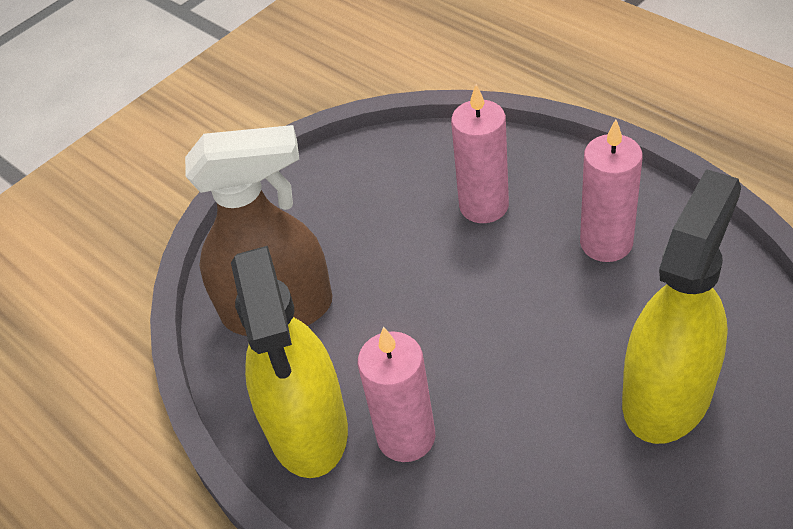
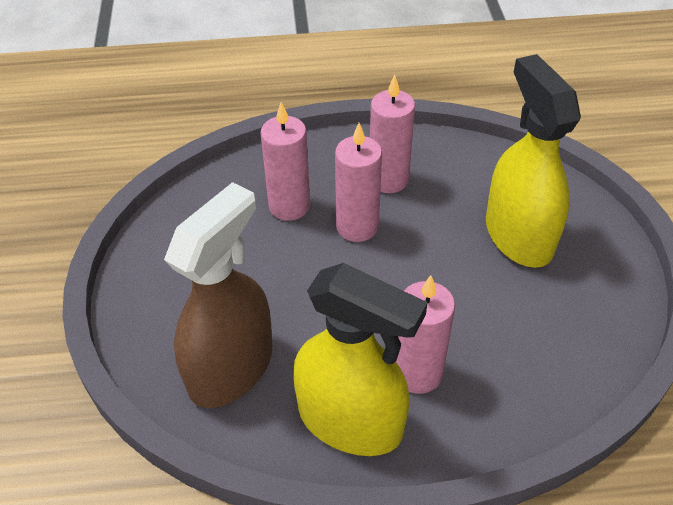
camera: 55 degrees left, 0 degrees up
none -> pink candle [335,123,382,242]

